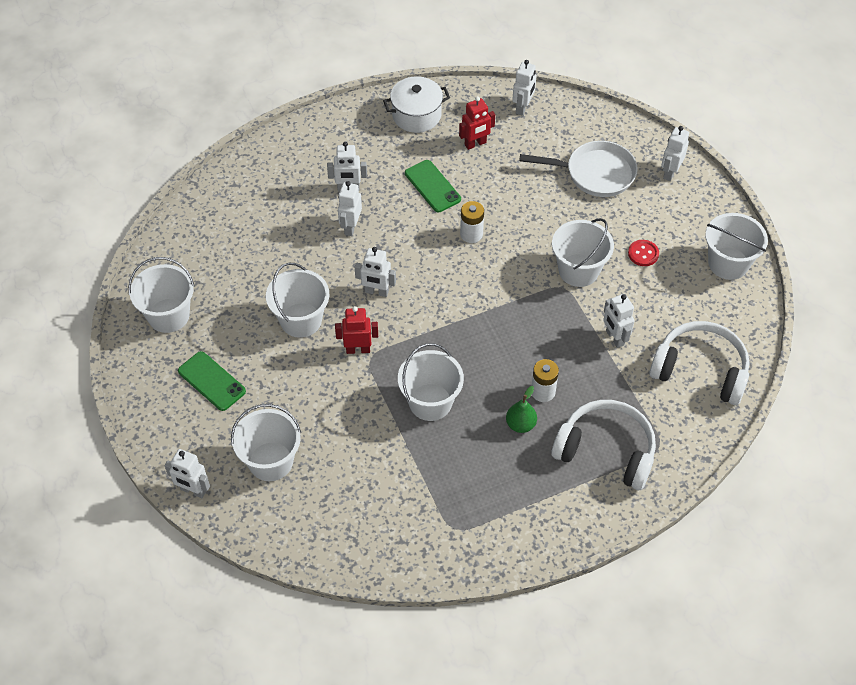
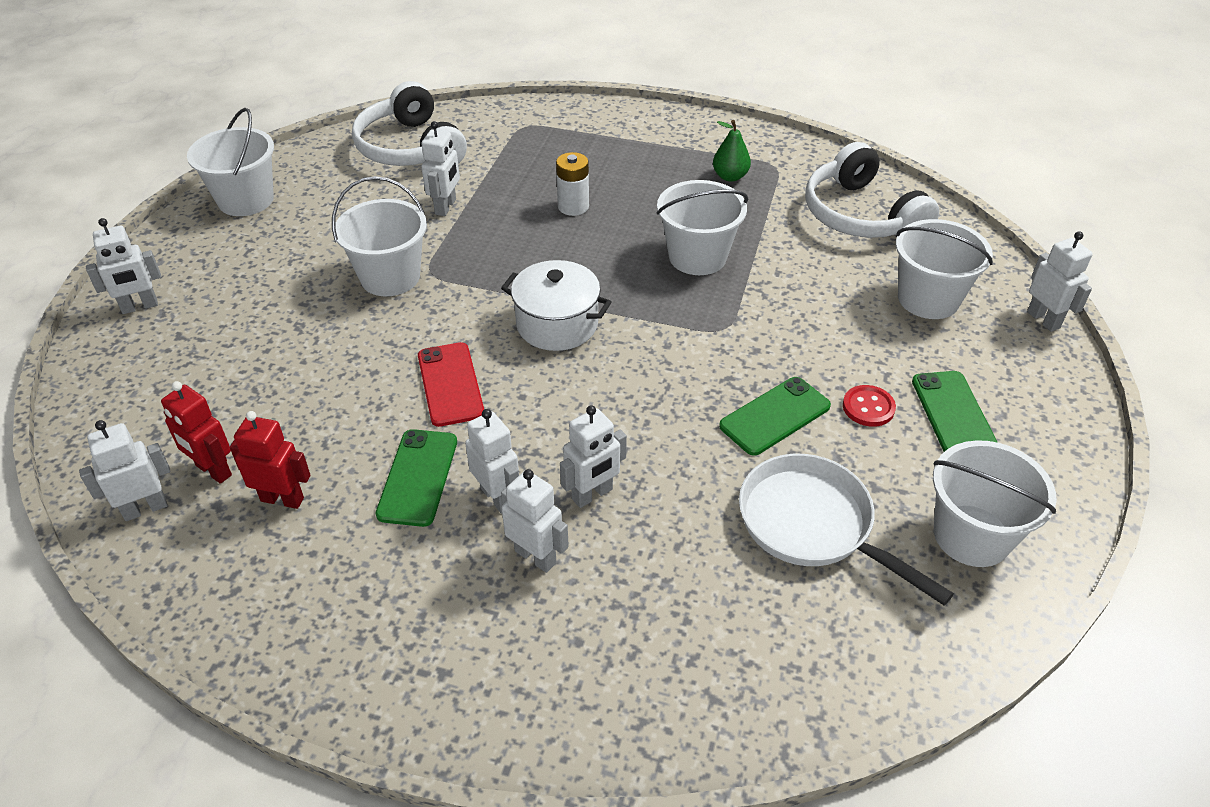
camera: 140 degrees left, 10 degrees down
white bucket [266,263,329,338] -> green phone [719,377,831,456]
red robot [335,306,378,354] -> red robot moved to [161,381,232,484]
white robot [355,247,396,297] -> white robot moved to [465,409,519,514]
white pot [383,76,450,133] -> white pot moved to [501,260,612,351]
white battery [460,201,484,243] -> red phone [418,342,484,427]
green pear [506,386,537,433] -> green pear moved to [713,120,751,182]
white pan [519,141,638,197] -> white pan moved to [739,454,954,605]
white headphones [552,400,656,490] -> white headphones moved to [805,142,940,238]
red button [628,240,659,266] -> red button moved to [843,385,896,427]

